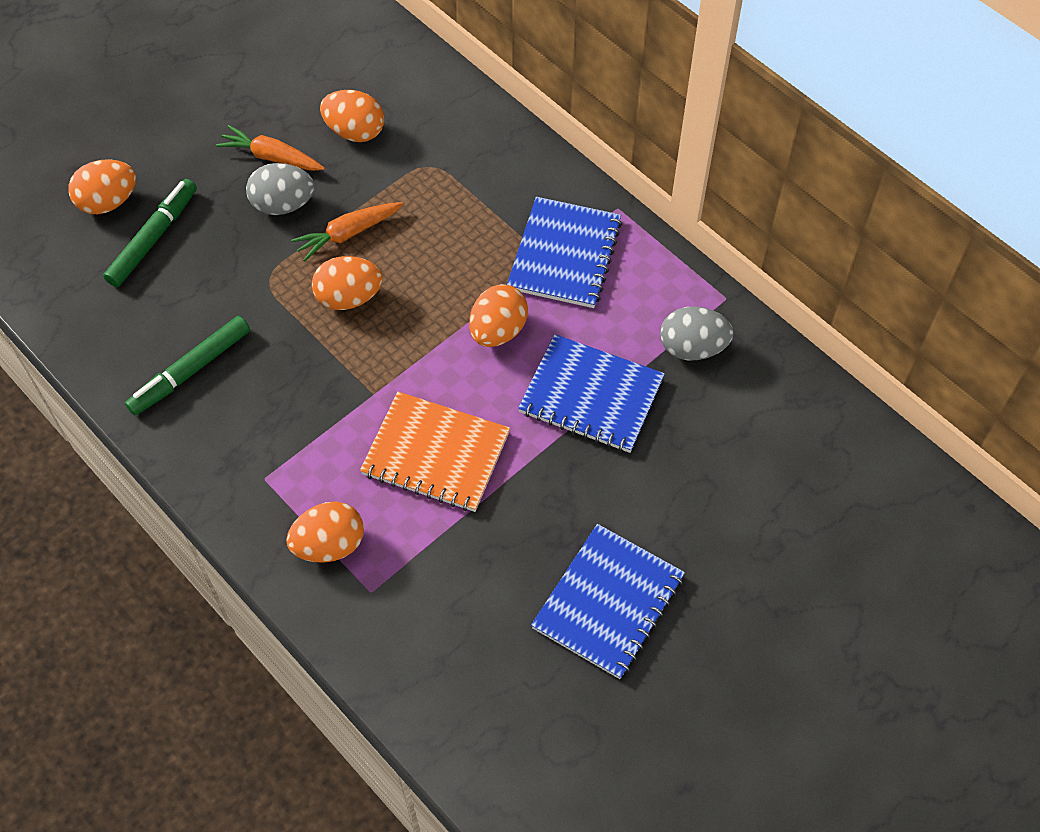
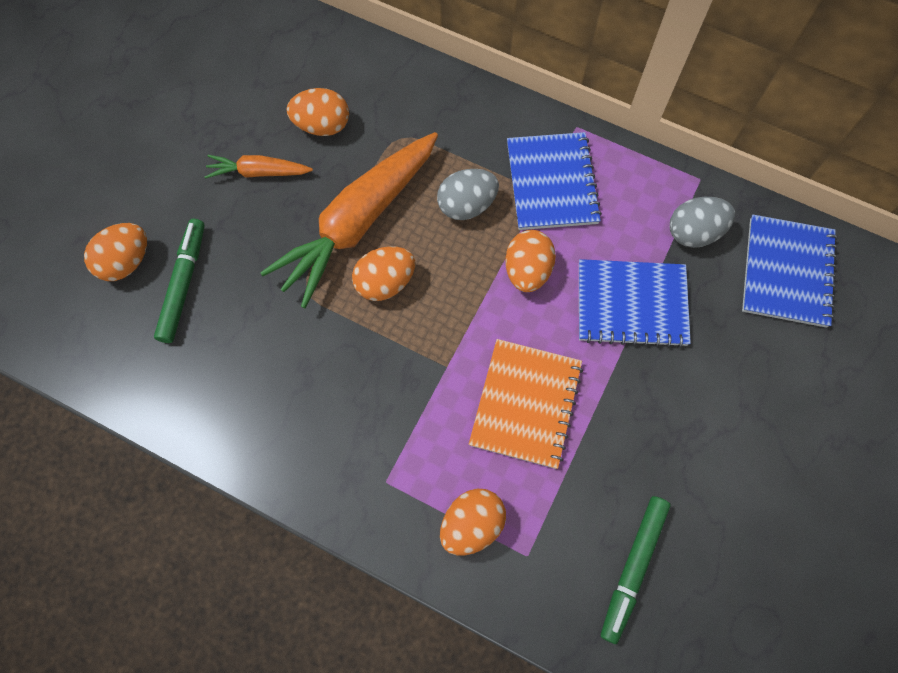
camera: 20 degrees left, 10 degrees up
green marker [125,316,250,415] -> green marker moved to [601,496,671,644]
grey egg [246,163,315,215] -> grey egg moved to [437,169,499,220]
orange carrot [291,202,403,261] -> orange carrot [260,132,438,308], size x2.08
orange notebook [360,392,510,512] -> orange notebook turned 75 degrees counterclockwise [469,339,583,469]
blue notebook [531,524,685,679] -> blue notebook moved to [742,214,838,328]

